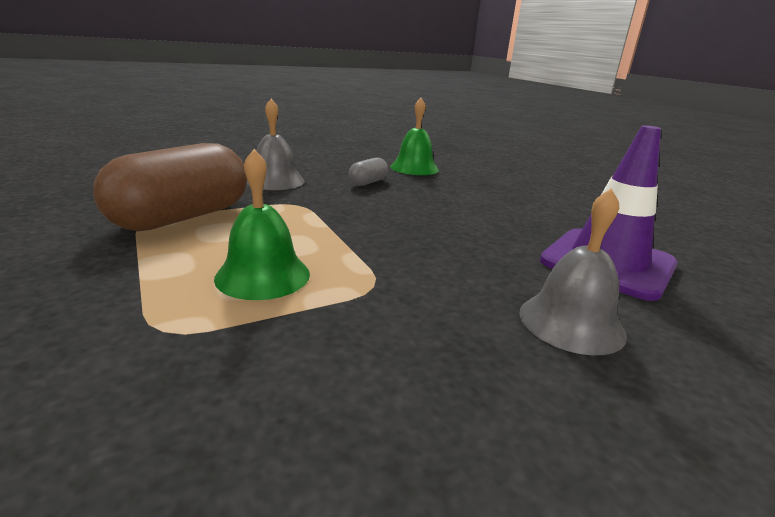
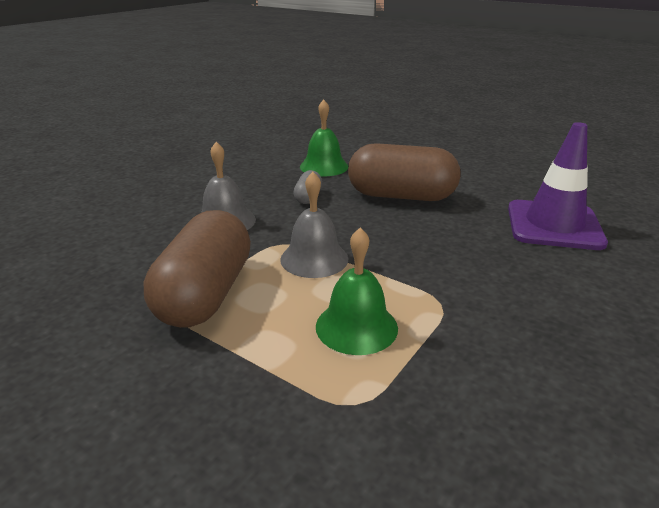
camera: 25 degrees left, 5 degrees up
grey bell [519,188,627,355] -> grey bell moved to [280,172,348,278]
none -> brown capsule [348,143,461,201]

